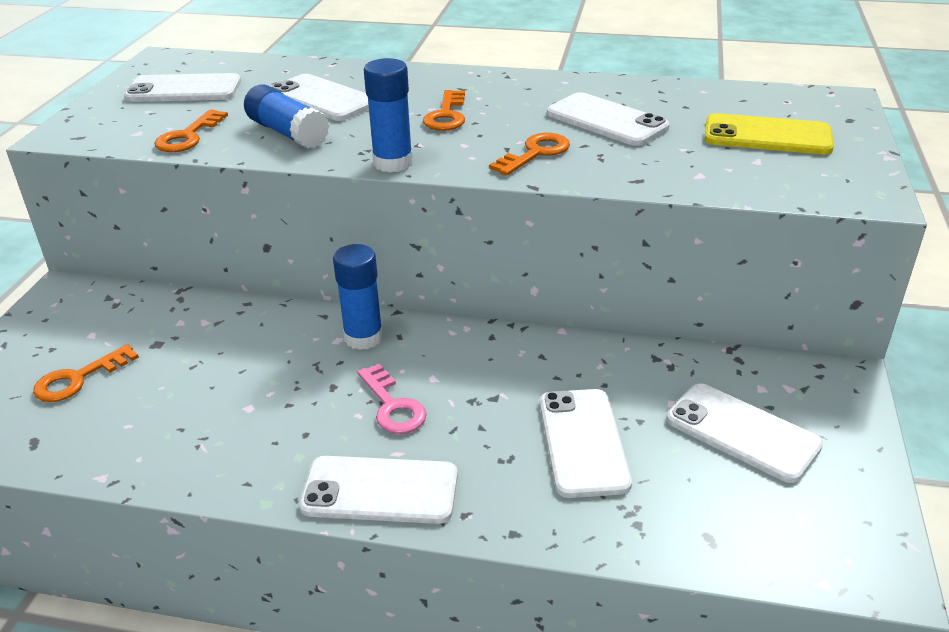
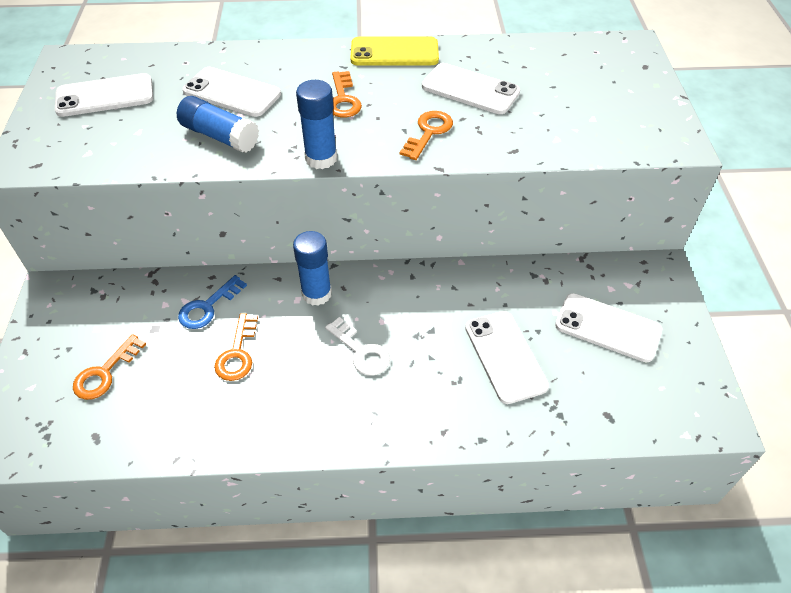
camera: 15 degrees left, 15 degrees up
orange key [154,109,228,152] -> orange key moved to [214,313,258,381]
white phone [299,456,458,524] -> none
pink key [357,364,427,434] -> white key [325,317,390,376]
yellow phone [704,113,834,154] -> yellow phone moved to [351,37,439,65]
none -> blue key [178,275,247,329]

